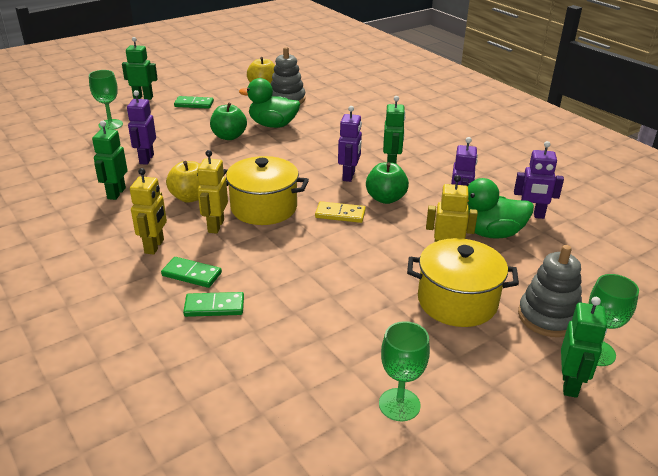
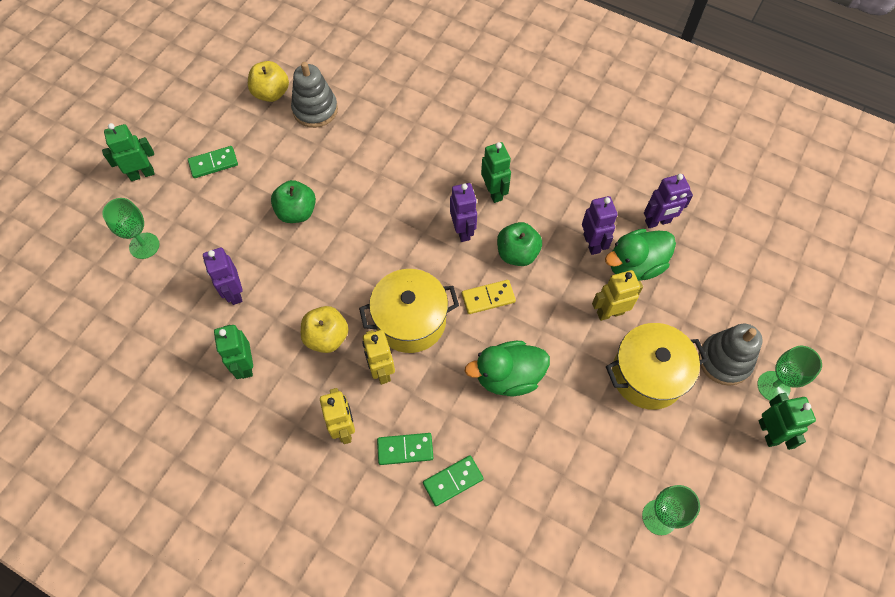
camera: 25 degrees left, 30 degrees up
green duck [239,78,300,128] -> green duck moved to [465,341,550,396]

